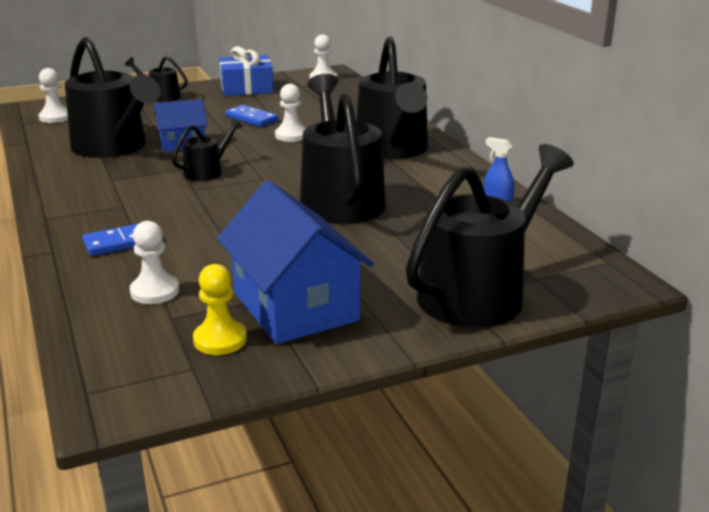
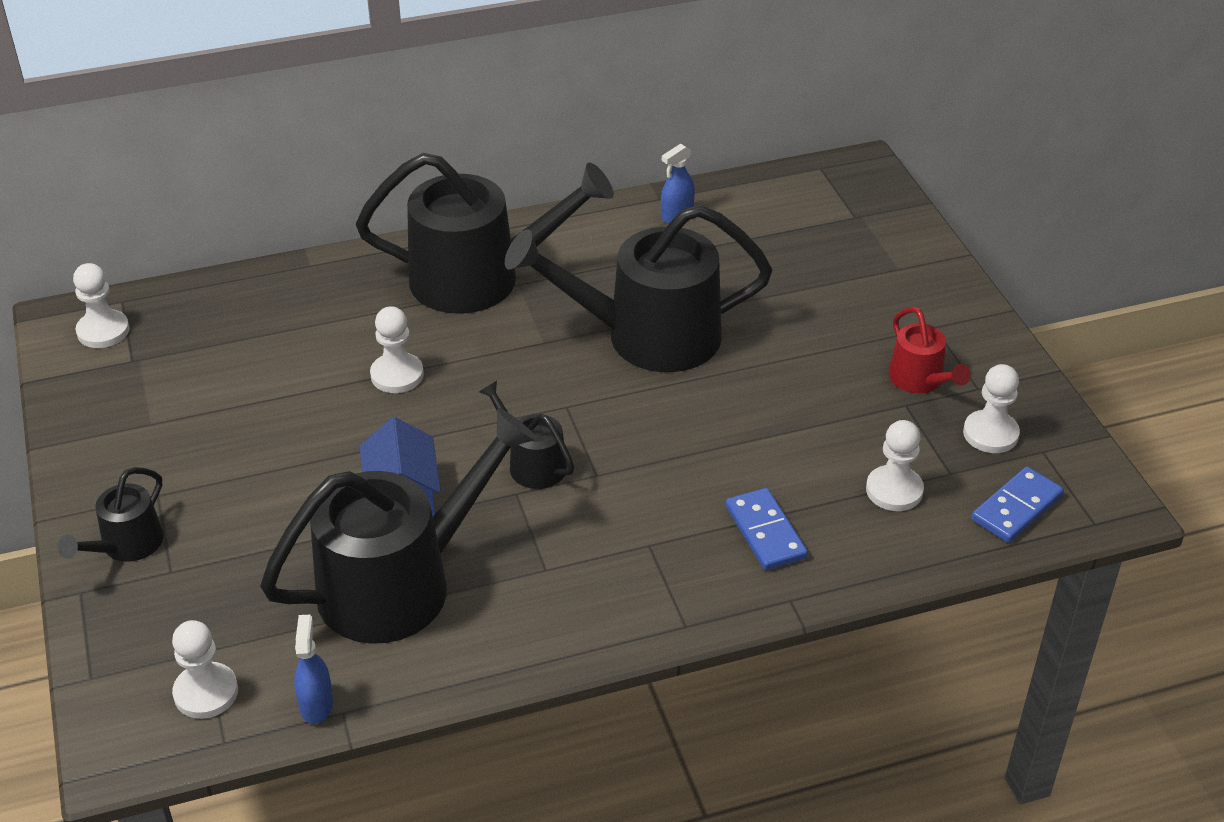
camera: 85 degrees left, 15 degrees up
yellow pawn [193,264,247,355] -> white pawn [963,364,1020,453]
blue house [217,180,374,344] -> red watering can [889,307,971,394]
blue gift [220,46,274,96] -> none
blue domino [225,105,279,127] -> blue domino moved to [971,467,1064,543]
black watering can [406,144,574,328] -> none
none -> blue spray bottle [294,615,333,724]

